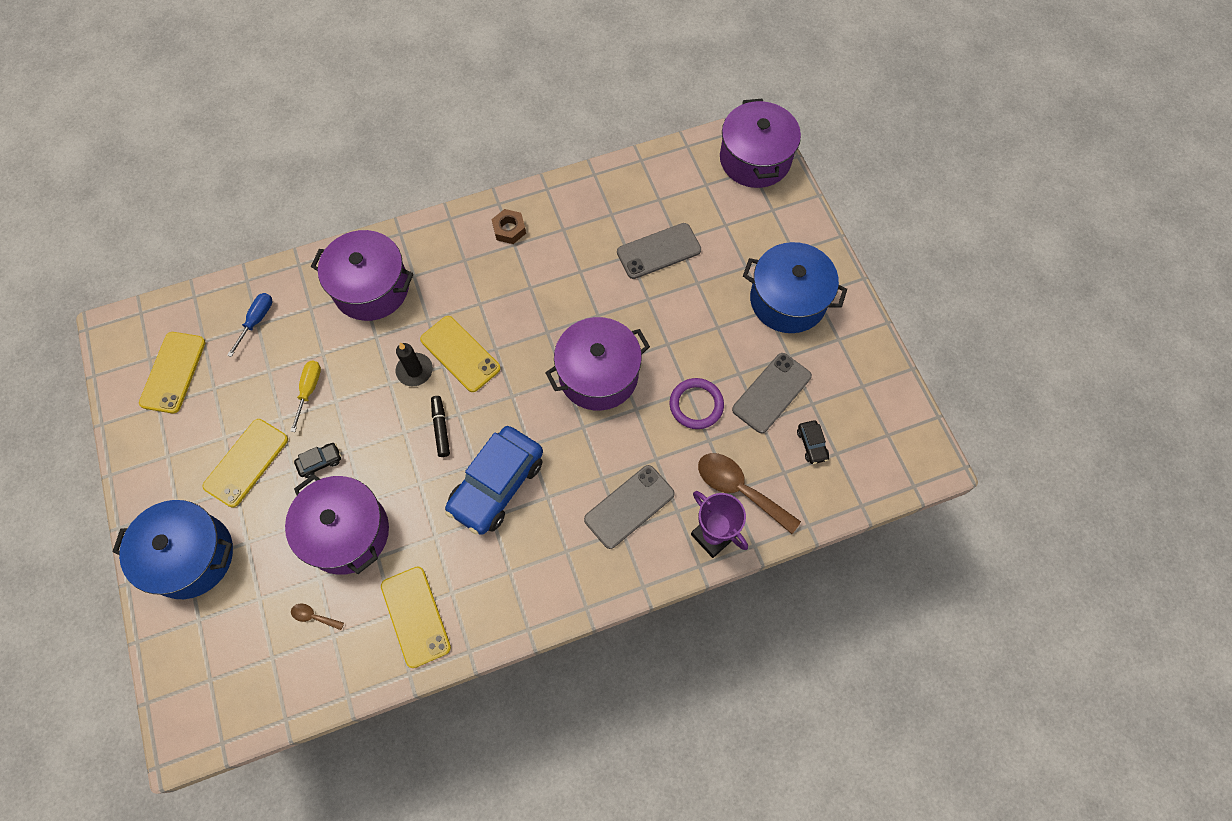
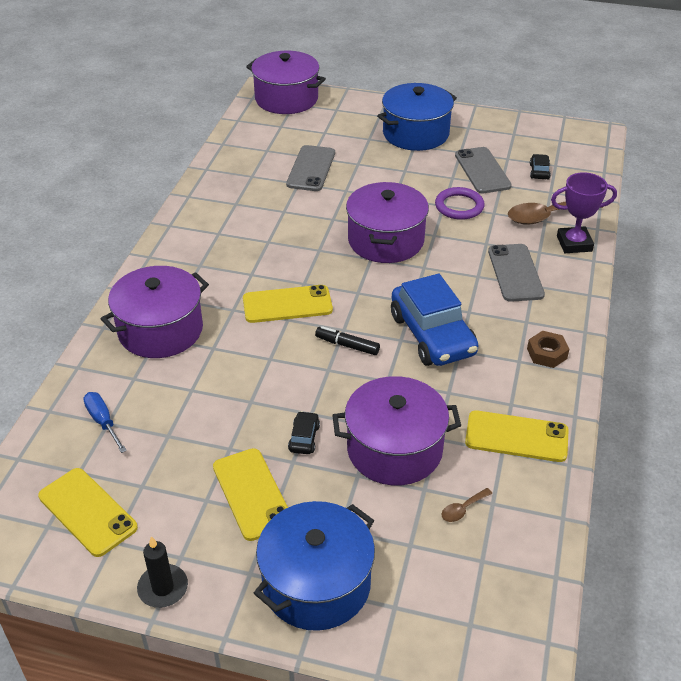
camera: 55 degrees left, 25 degrees down
yellow screwdriver [290,361,321,432] -> none
black candle [396,343,433,386] -> black candle moved to [137,536,188,608]
brown nut [491,209,526,244] -> brown nut moved to [527,331,569,368]
black car [797,420,829,464] -> black car turned 105 degrees counterclockwise [530,154,551,179]

